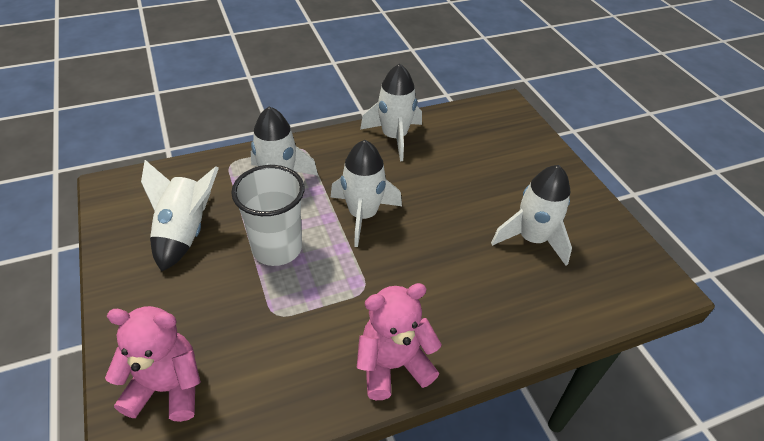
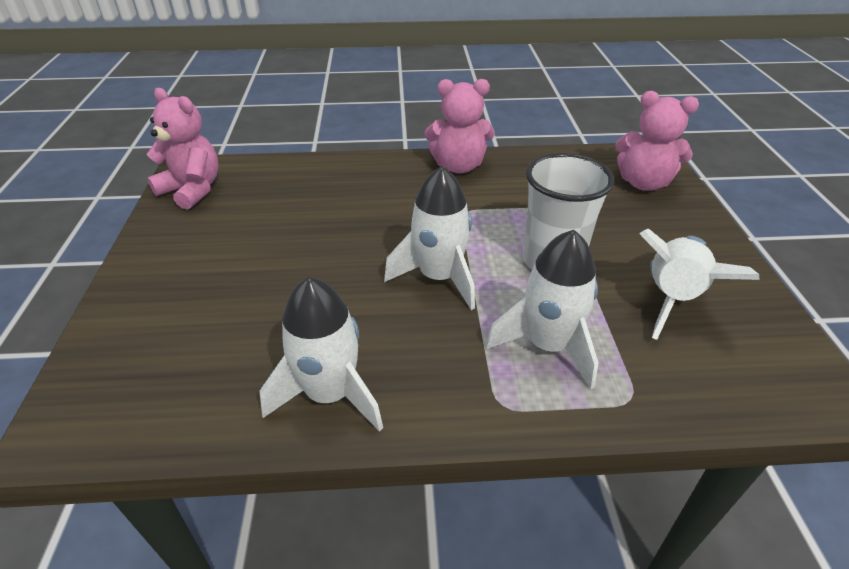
camera: 160 degrees left, 5 degrees down
white rocket [491,165,572,266] -> none
none -> pink teddy bear [147,88,218,210]

